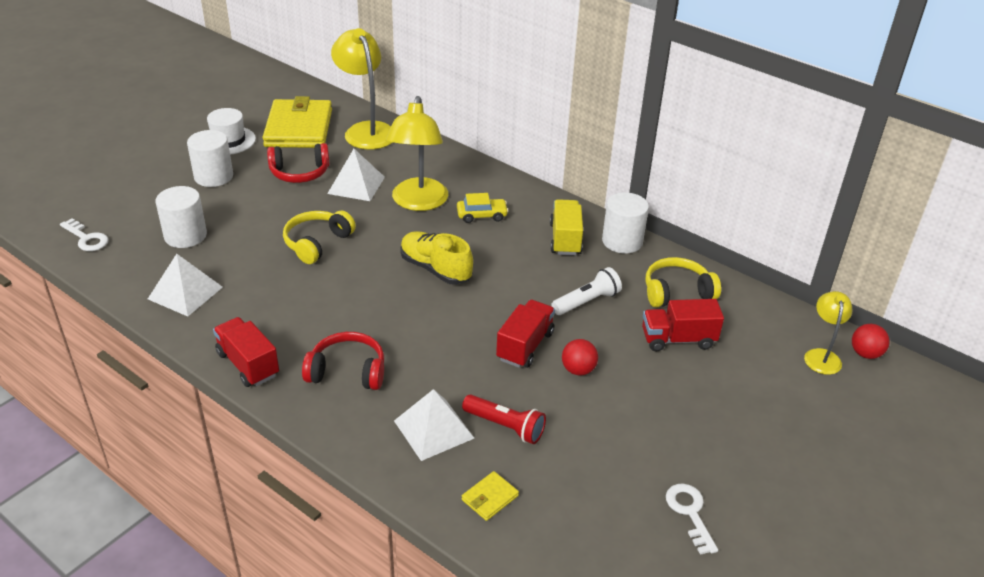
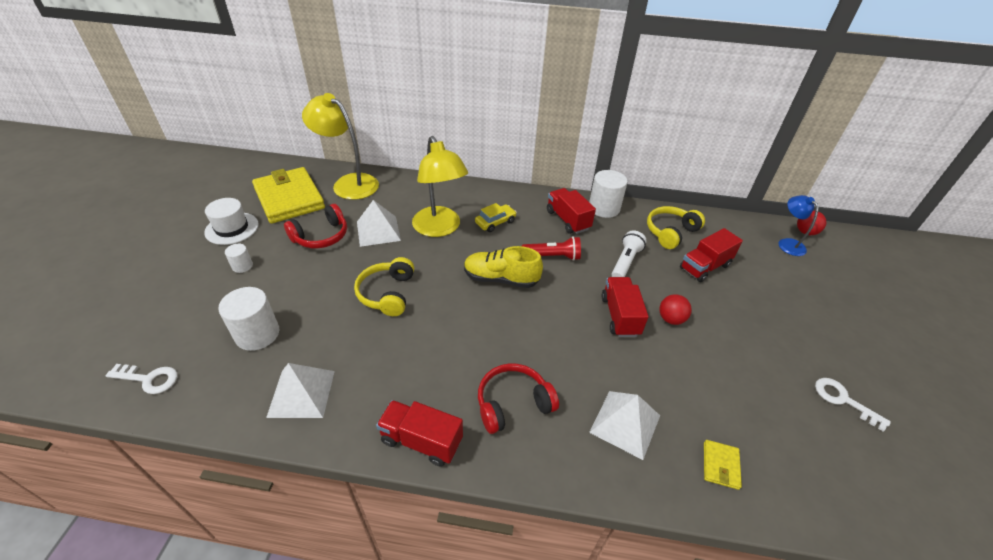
camera: 30 degrees left, 5 degrees up
white cylinder [187,130,233,187] -> white cylinder [225,244,253,273], size x0.53
red flashlight [462,394,546,444] -> red flashlight moved to [522,236,581,261]
yellow truck [550,199,583,255] -> red truck [547,188,596,234]
yellow lamp [804,291,853,375] -> blue lamp [779,195,819,256]

